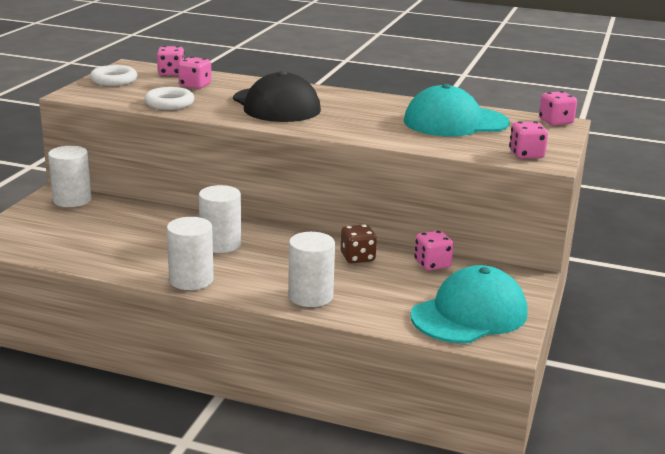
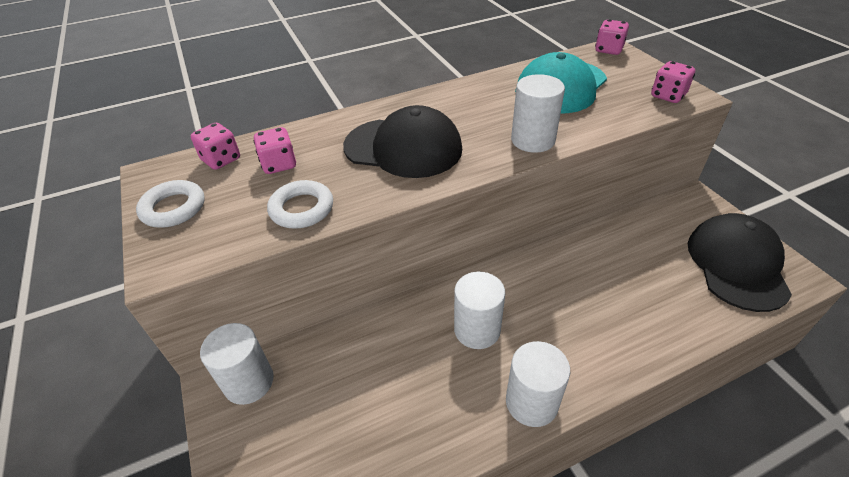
camera: 40 degrees left, 20 degrees up
white cylinder [288,232,335,307] -> white cylinder moved to [511,74,565,153]
brown dice [341,224,377,263] -> none
turquoise cap [410,265,527,343] -> black cap [688,213,792,312]
pink dice [414,231,454,271] -> none

